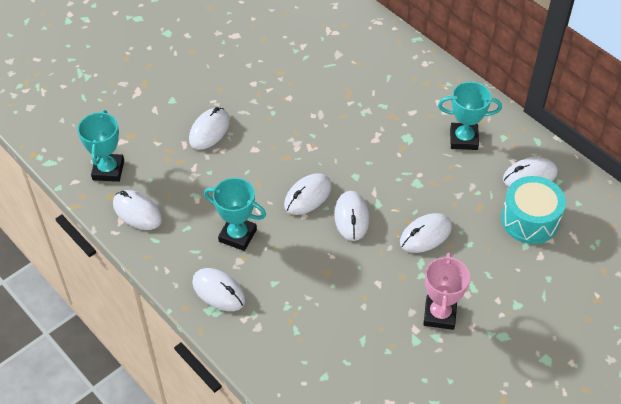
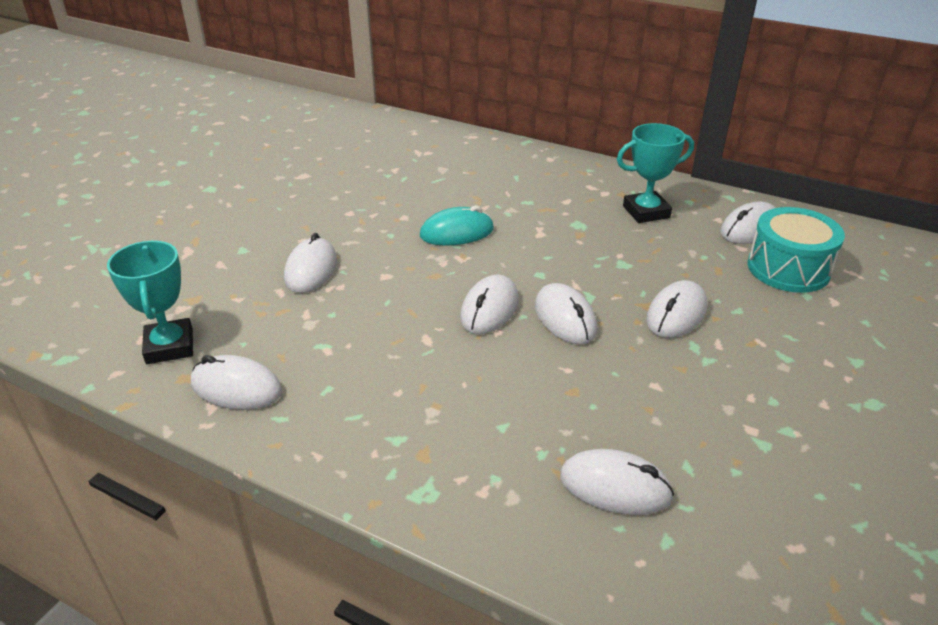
camera: 20 degrees left, 15 degrees down
white mouse [192,268,246,311] -> white mouse moved to [560,449,674,515]
turquoise trophy [204,178,266,251] -> none
pink trophy [423,253,470,330] -> none
none -> turquoise mouse [420,205,494,246]

